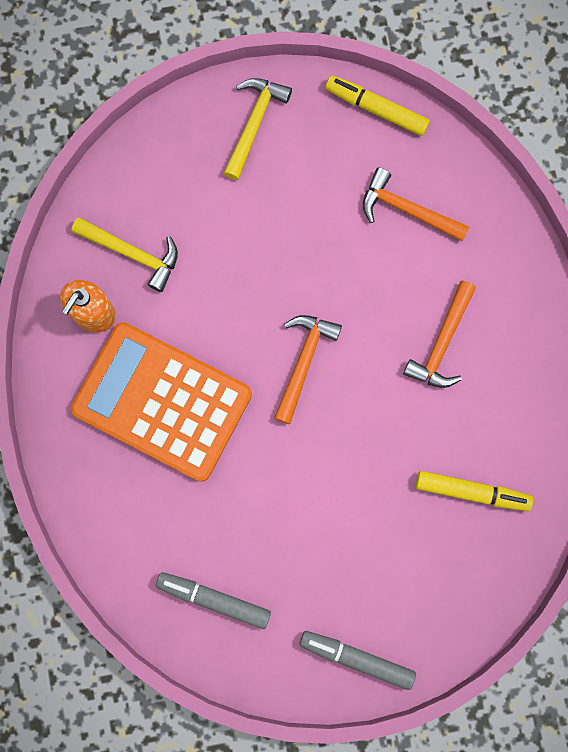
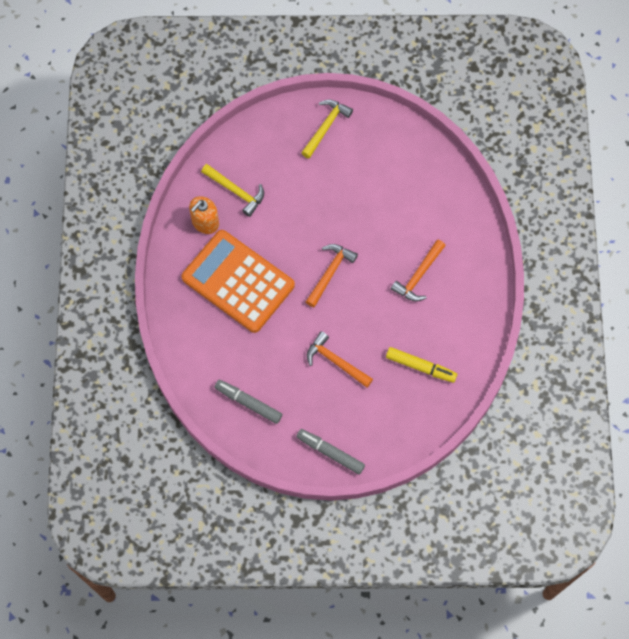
camera: 10 degrees right, 10 degrees down
yellow marker [325,75,430,136] -> none
orange hammer [363,168,469,241] -> orange hammer moved to [307,331,373,387]

